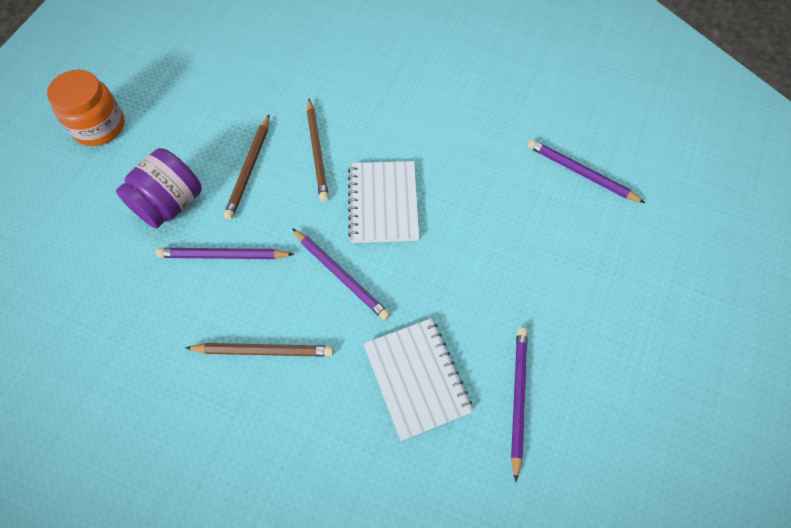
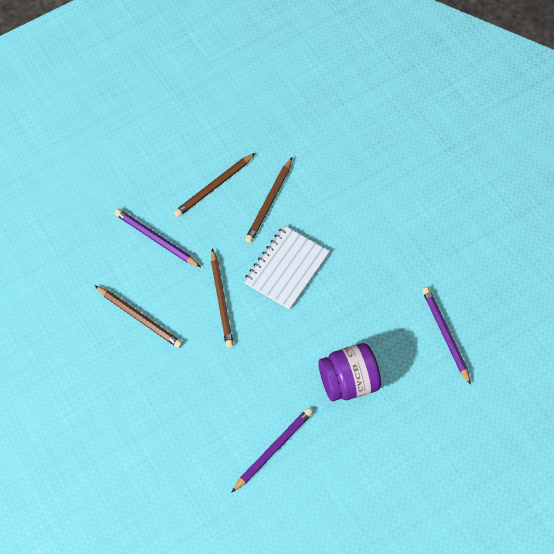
camera: 35 degrees right, 0 degrees up
orange jar [47,70,124,146] -> none
purple jar [116,148,202,228] -> purple jar moved to [318,343,381,401]
purple pencil [292,228,390,321] -> brown pencil [211,248,234,348]
white notebook [363,318,473,441] -> none

